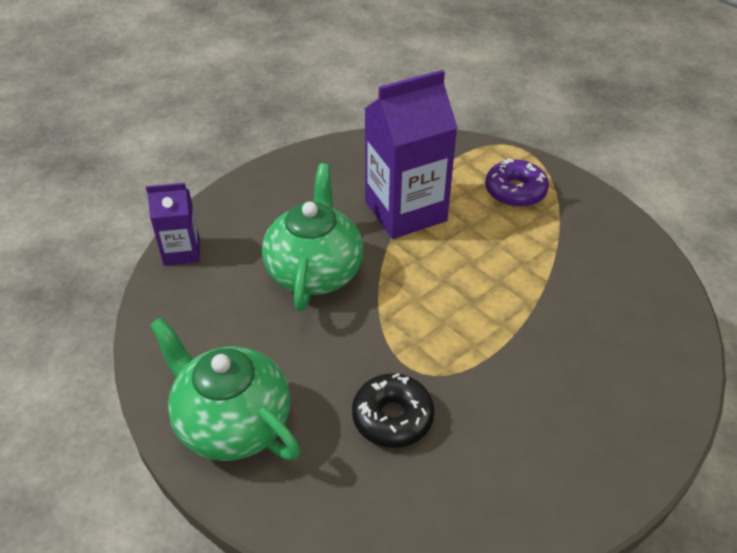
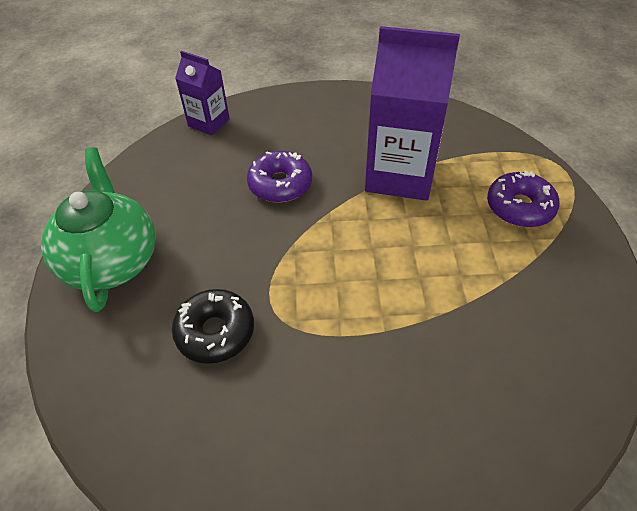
camera: 40 degrees right, 5 degrees up
green teapot [262,164,363,311] -> purple donut [247,151,312,203]

